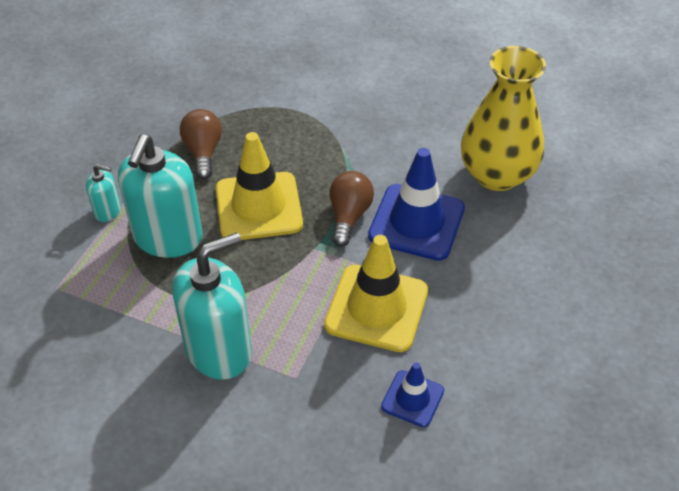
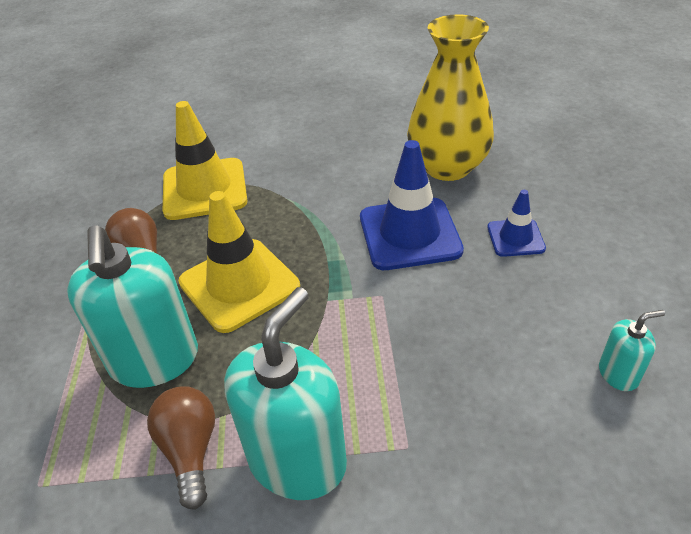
camera: 25 degrees left, 5 degrees down
turquoise soap dispenser [86,164,121,222] -> turquoise soap dispenser moved to [599,310,665,391]
yellow traffic cone [324,235,428,352] -> yellow traffic cone moved to [163,101,247,220]
brown light bulb [330,171,374,247] -> brown light bulb moved to [147,386,215,510]
blue traffic cone [381,362,444,427] -> blue traffic cone moved to [487,190,546,257]

